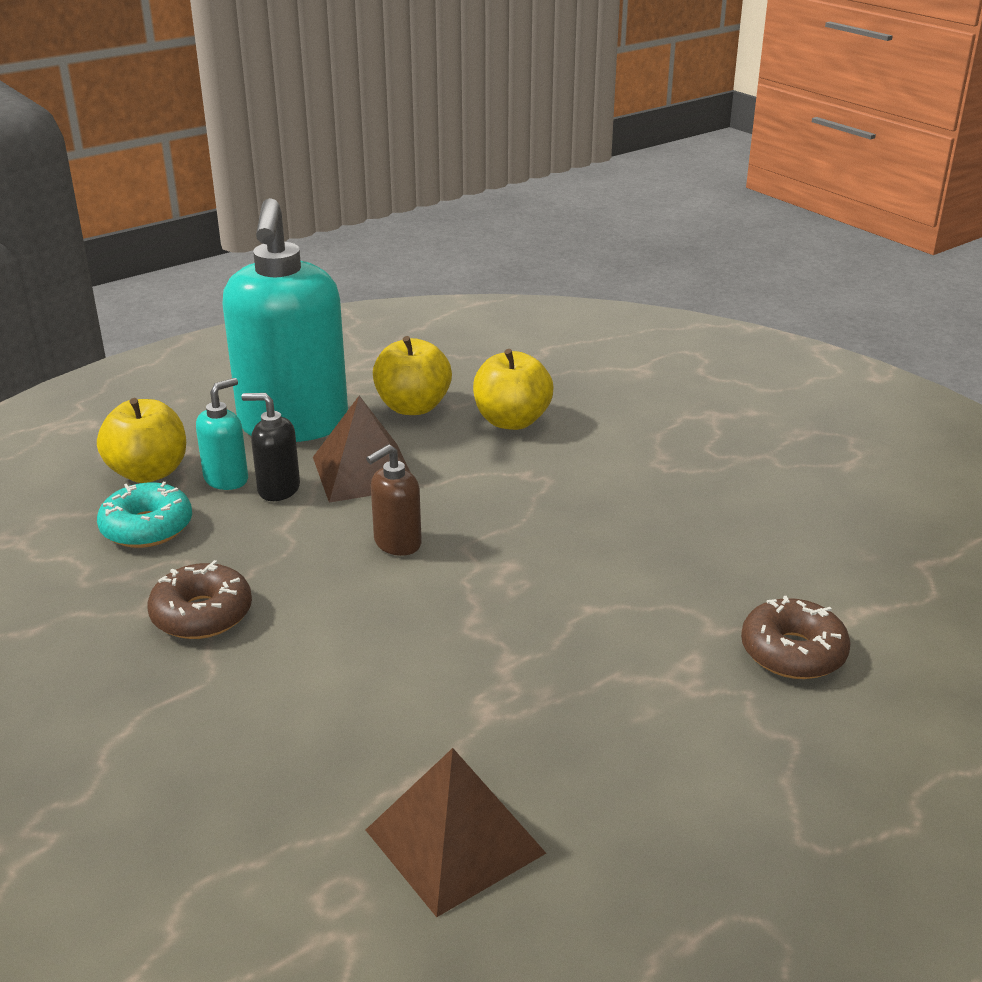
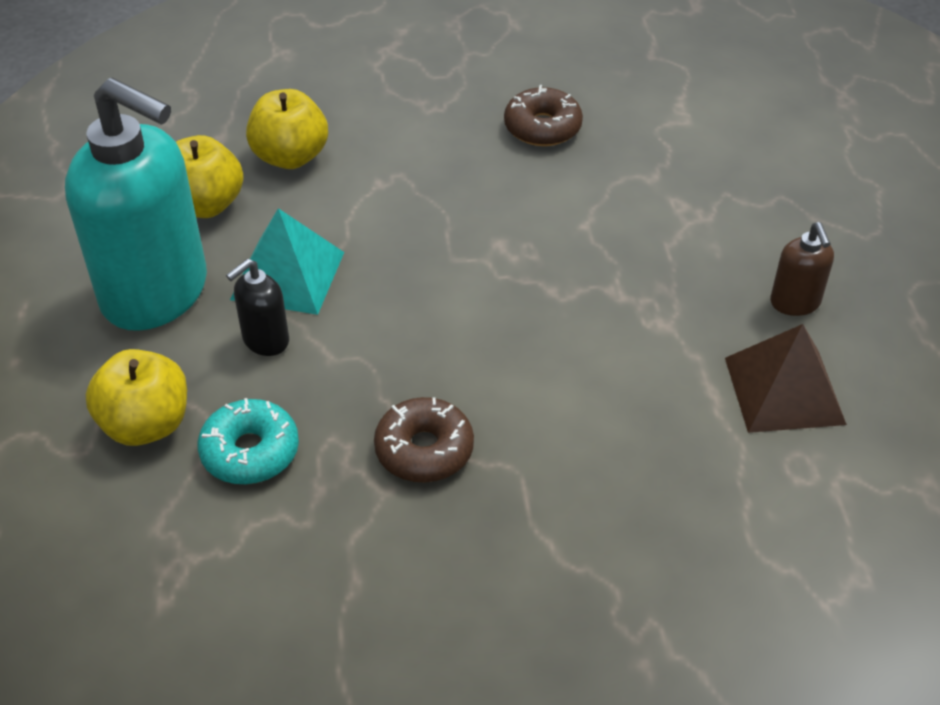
camera: 60 degrees left, 15 degrees up
turquoise soap dispenser [196,378,248,490] -> none
brown pyramid [313,396,410,503] -> turquoise pyramid [230,208,344,315]
brown soap dispenser [366,444,422,556] -> brown soap dispenser moved to [770,222,834,316]
brown donut [741,596,851,679] -> brown donut moved to [504,85,583,146]

